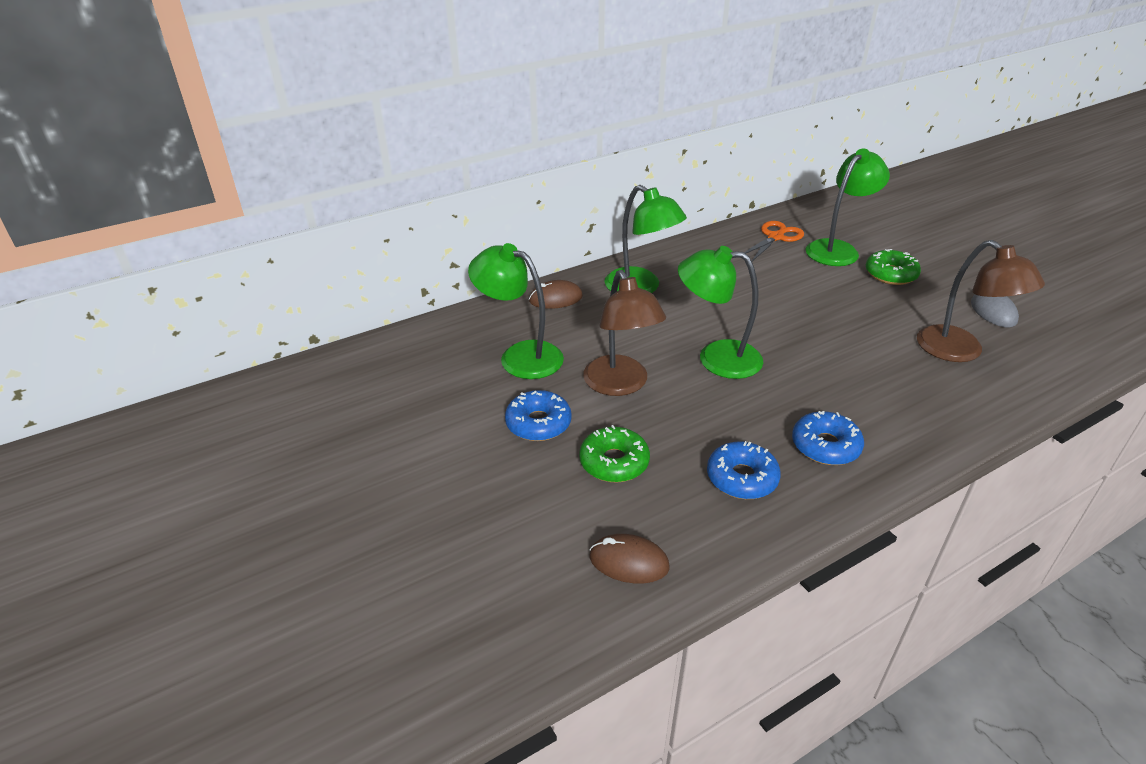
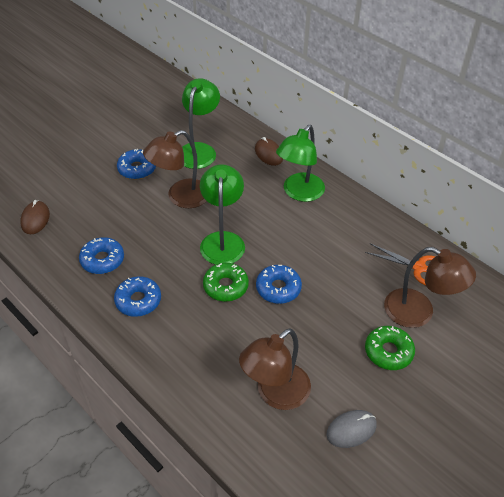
camera: 75 degrees right, 10 degrees up
green donut [579,425,650,482] -> green donut moved to [203,263,249,302]
green lamp [806,148,890,266] -> brown lamp [384,247,476,328]
none -> blue donut [256,265,302,304]

